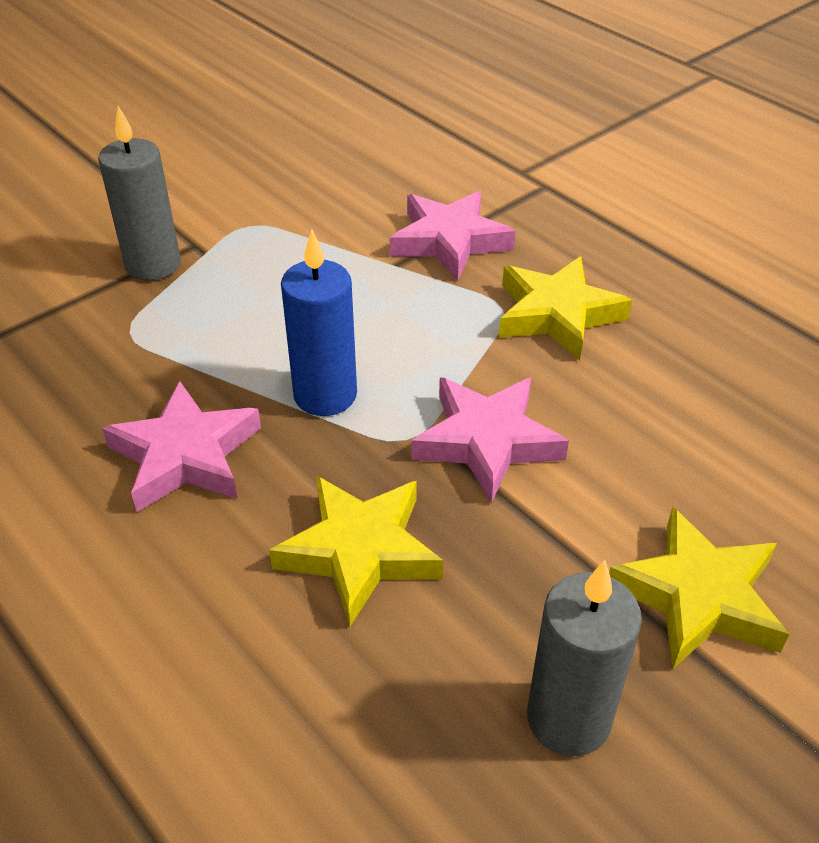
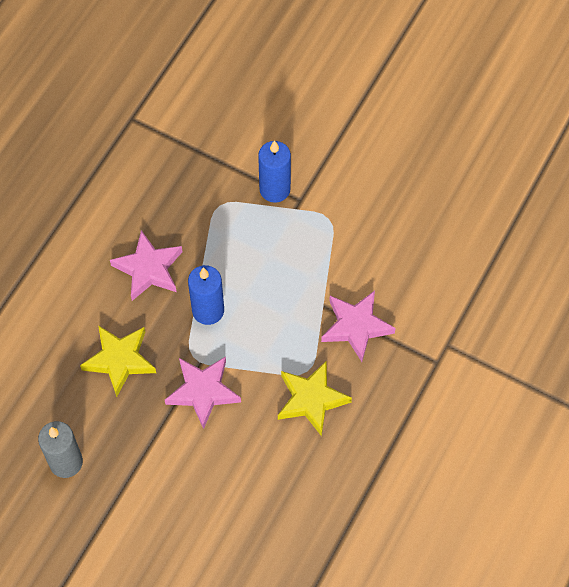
camera: 70 degrees right, 20 degrees up
grey candle [98,106,181,280] -> blue candle [258,140,291,203]
yellow star [609,507,789,669] -> none

